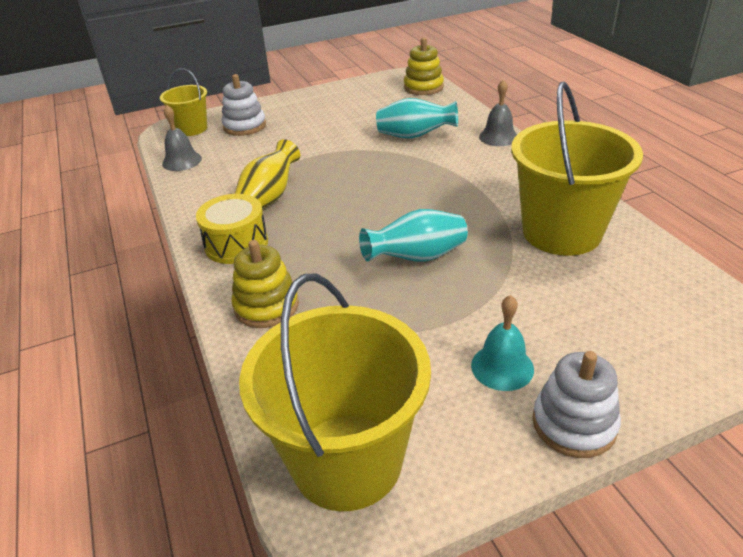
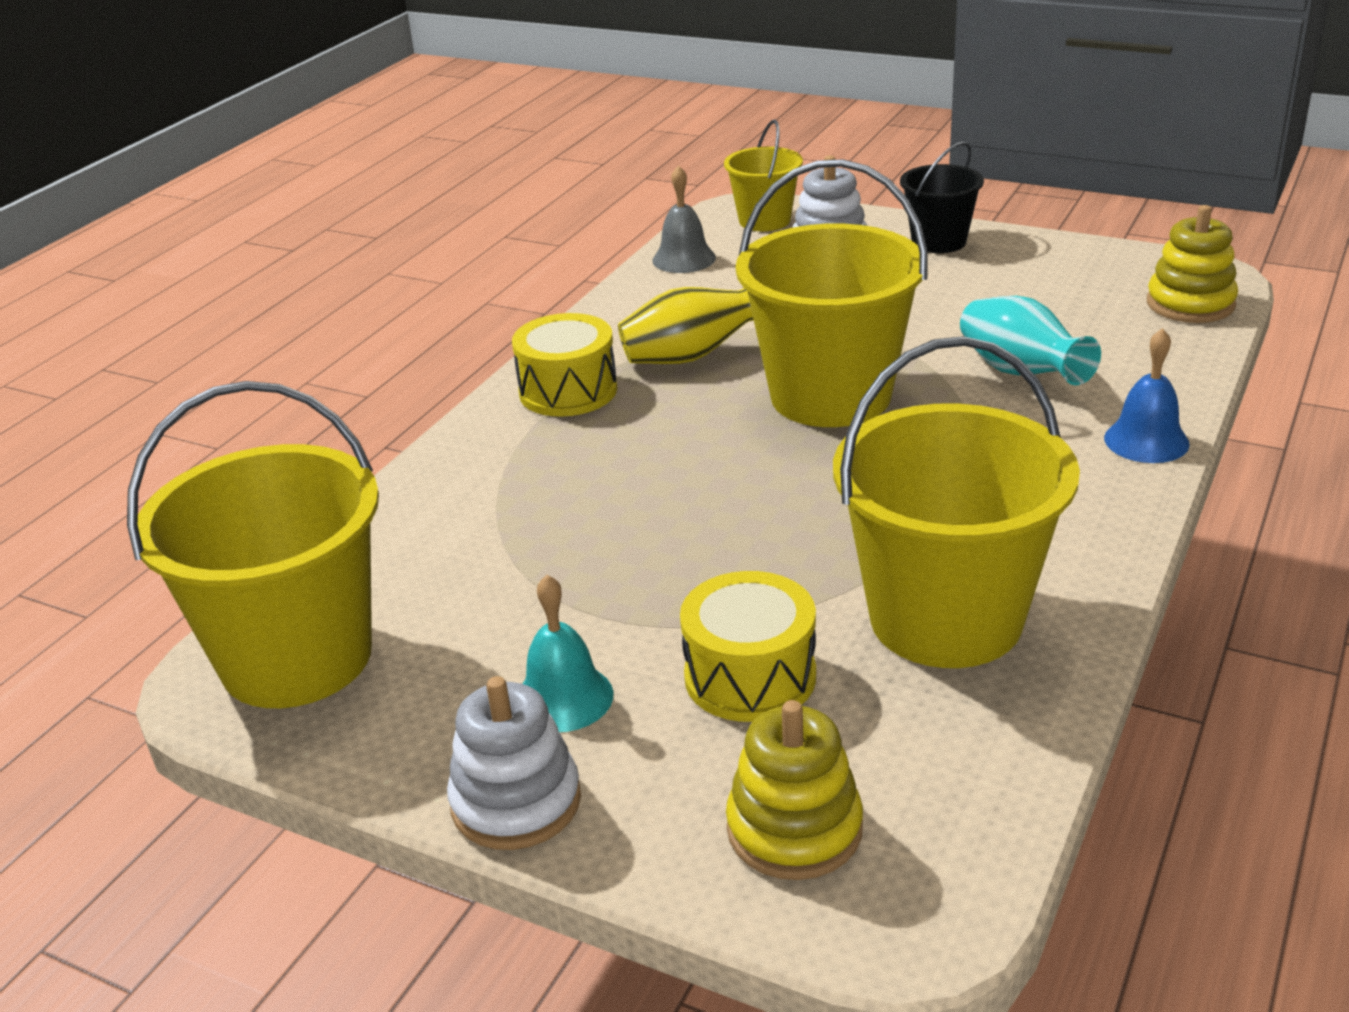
camera: 50 degrees right, 5 degrees down
yellow stacking toy [231,240,299,328] -> yellow stacking toy moved to [726,700,863,880]
turquoise vase [359,209,468,262] -> none
grey bell [479,79,517,146] -> blue bell [1104,328,1190,463]
none -> yellow drum [680,571,816,722]
none -> yellow bucket [736,159,928,427]
none -> black bucket [900,141,984,253]

